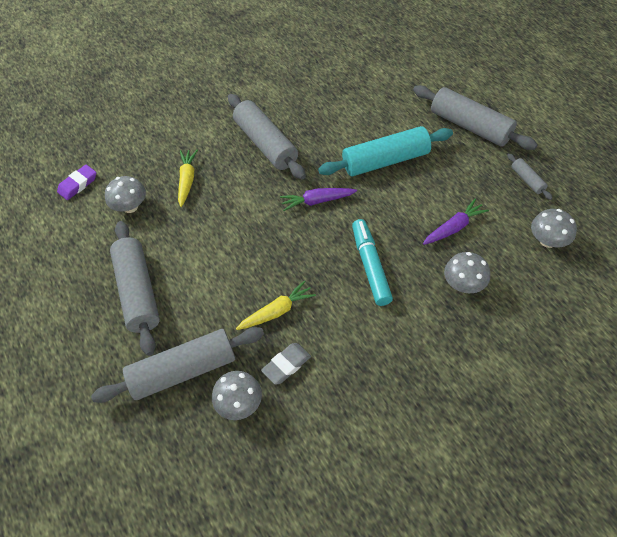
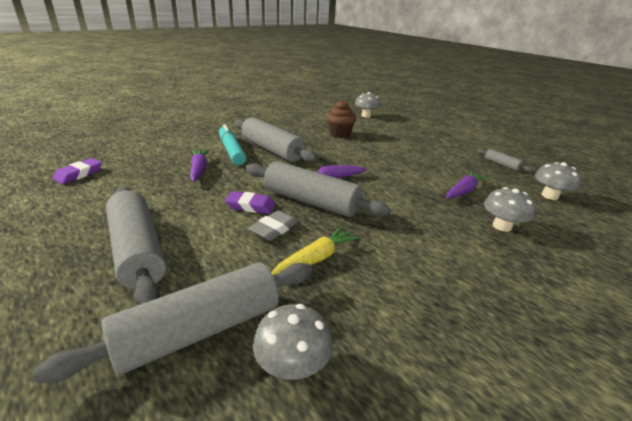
camera: 15 degrees left, 25 degrees down
grey mushroom [105,176,146,213] -> grey mushroom moved to [355,92,381,118]
yellow carrot [178,150,198,207] -> purple carrot [190,149,209,182]
grey eraser [261,343,311,385] -> grey eraser moved to [248,211,298,241]
turquoise rolling pin [318,126,453,176] -> none
turquoise marker [352,219,393,306] -> turquoise marker moved to [219,124,246,165]
grey rolling pin [413,85,538,150] -> grey rolling pin moved to [245,161,390,217]
none -> purple eraser [225,191,275,214]
none -> brown cupcake [327,100,356,138]

